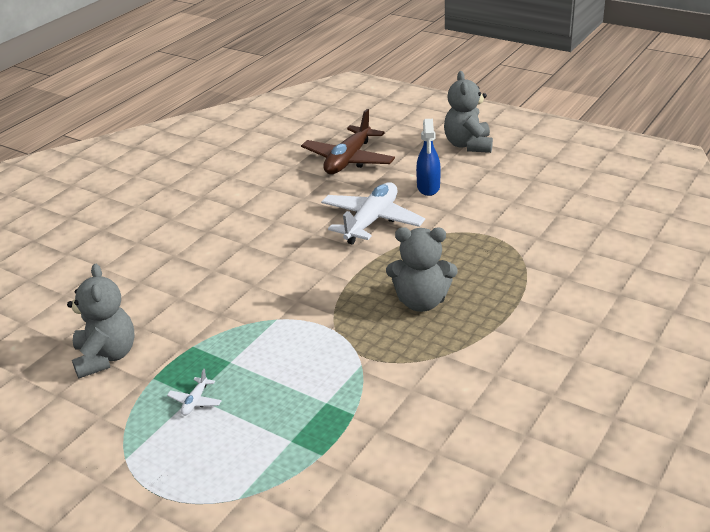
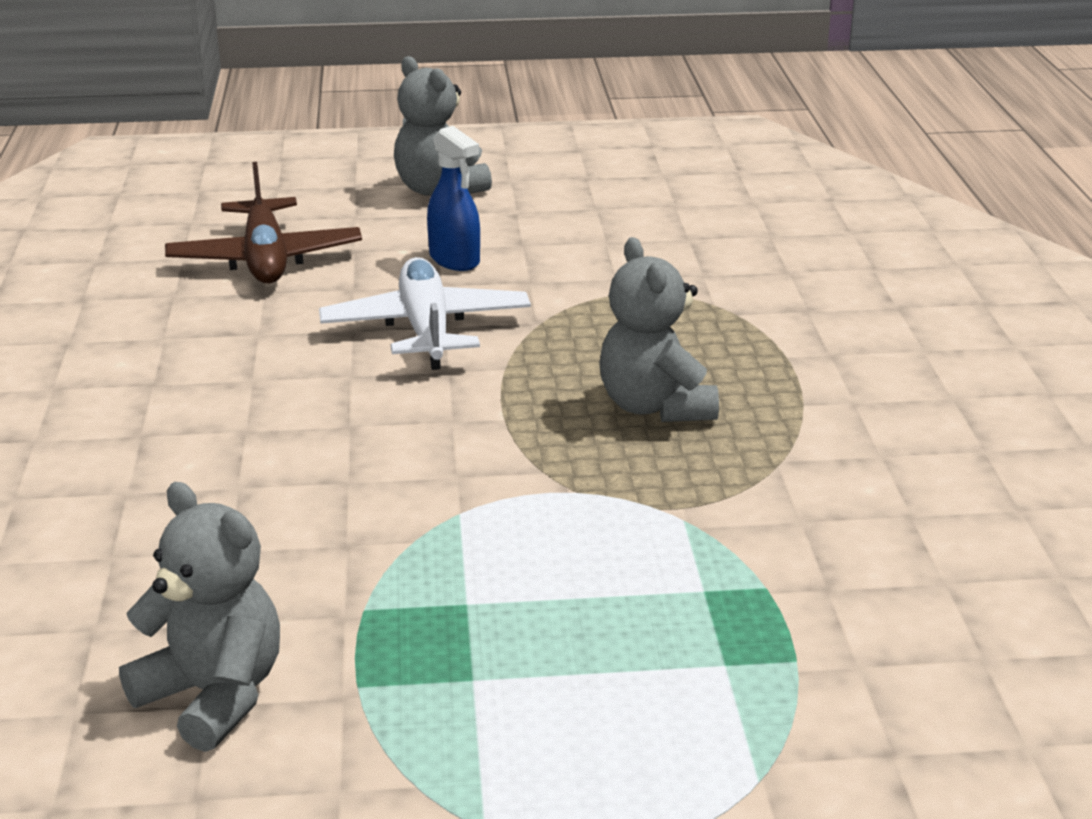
camera: 40 degrees left, 5 degrees down
white plane [167,369,222,416] -> none
grey teddy bear [386,227,458,312] -> grey teddy bear turned 105 degrees clockwise [599,237,719,422]

